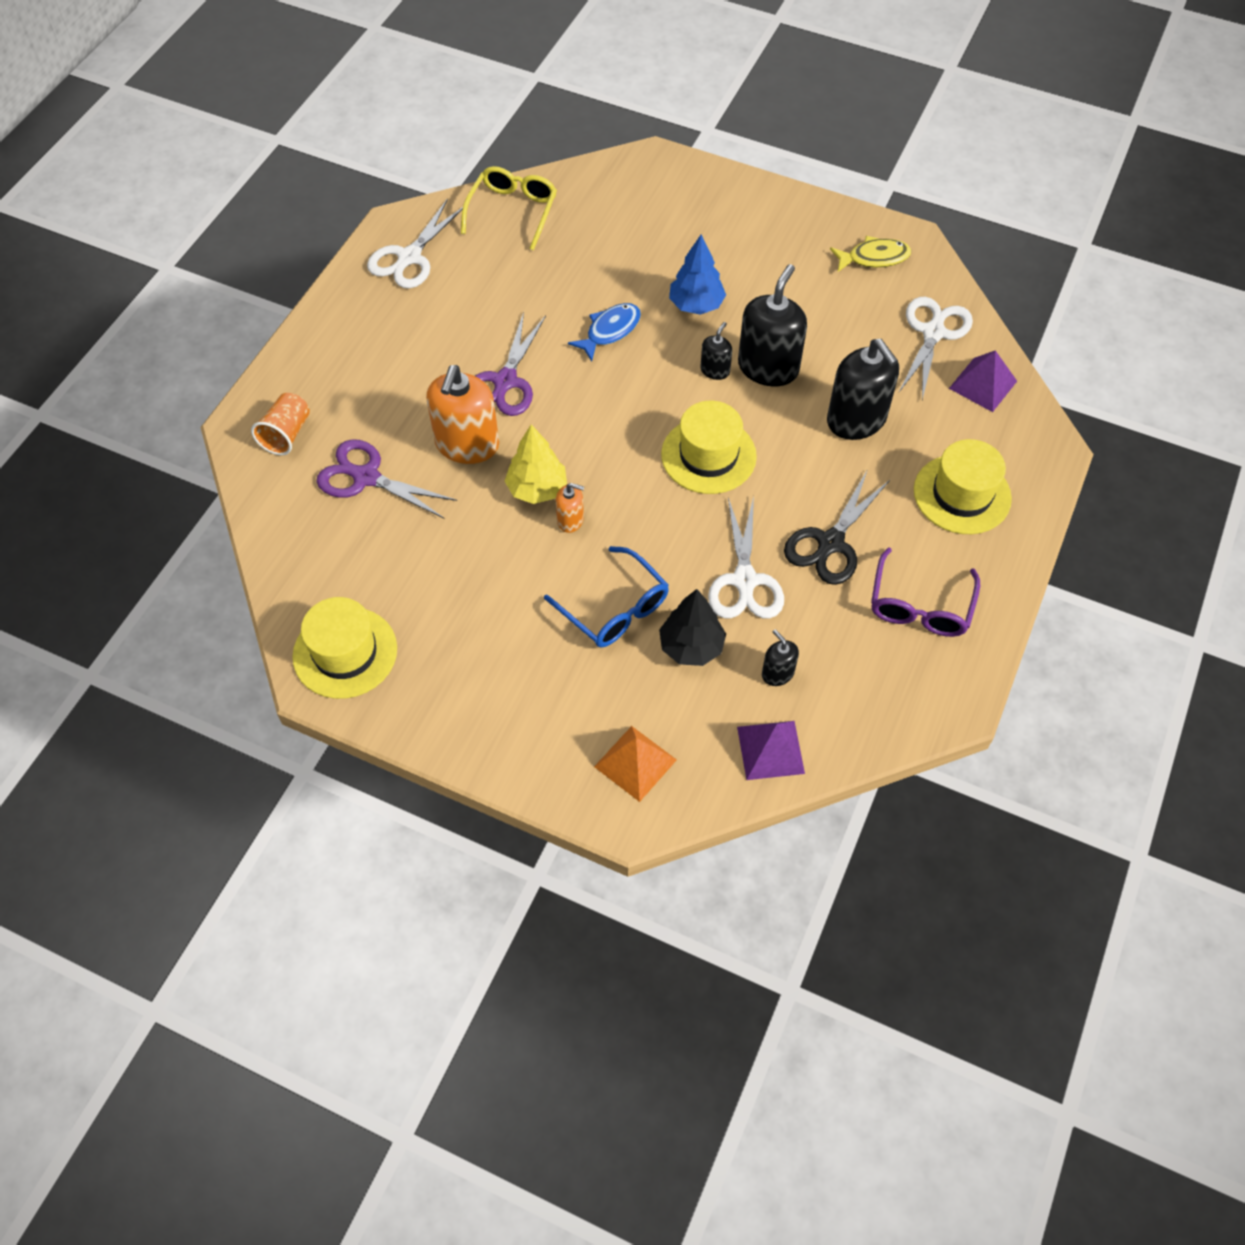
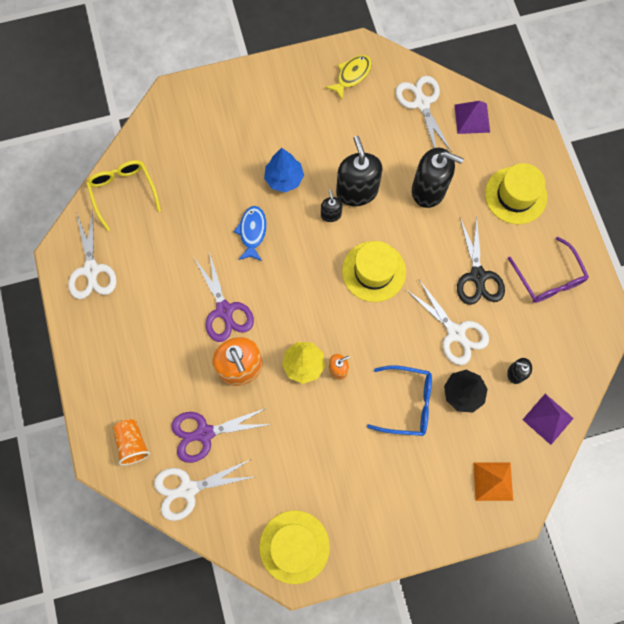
camera: 40 degrees left, 15 degrees up
none -> white scissors [154,460,257,521]

